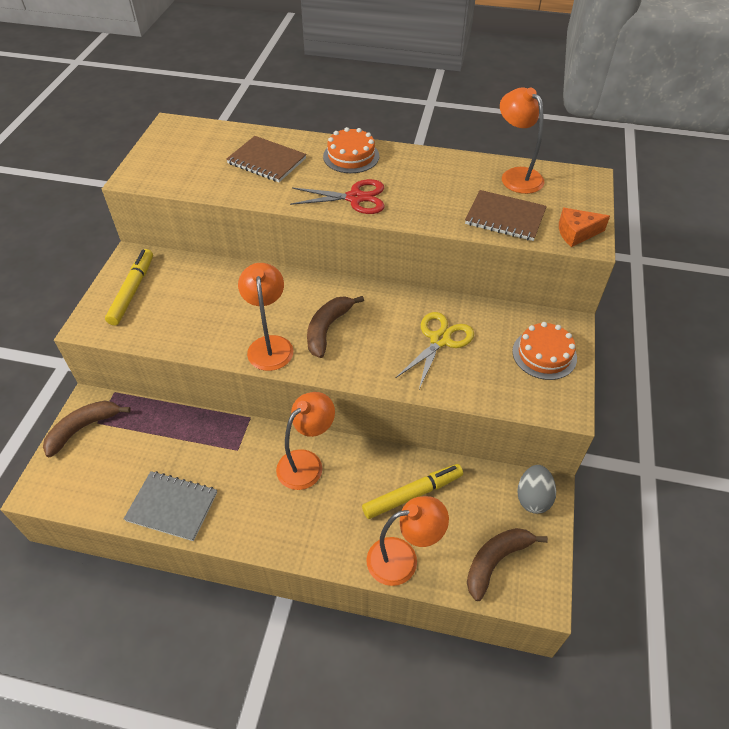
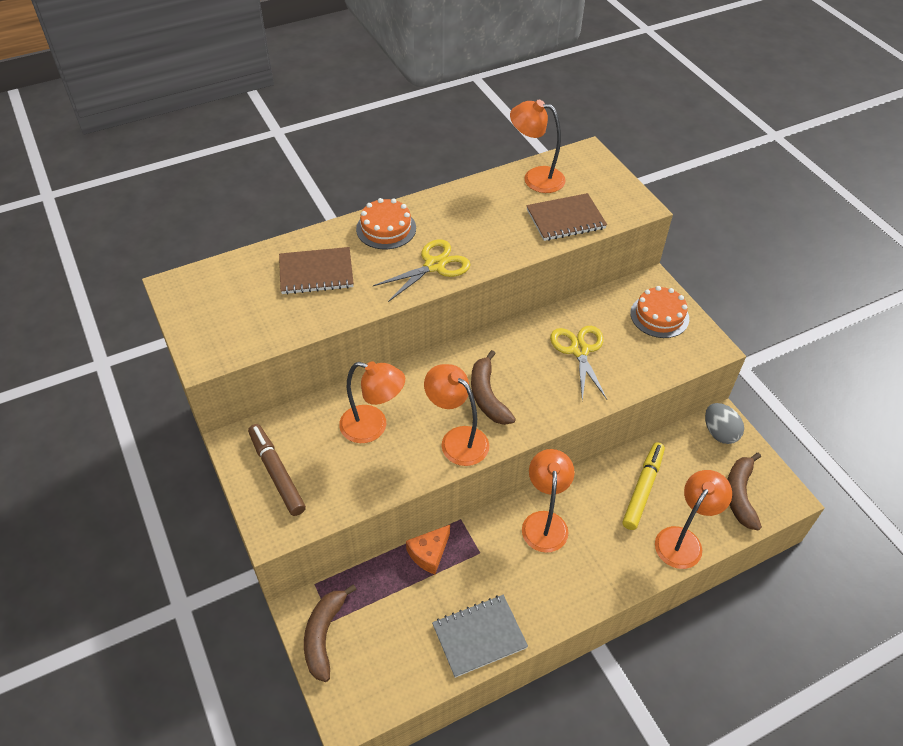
camera: 40 degrees left, 0 degrees up
yellow marker [105,249,153,325] -> brown marker [248,424,306,516]
red scissors [290,179,385,214] -> yellow scissors [373,239,470,302]
orange cheese [559,208,610,247] -> orange cheese moved to [406,525,450,574]
none -> orange lamp [339,361,405,443]

